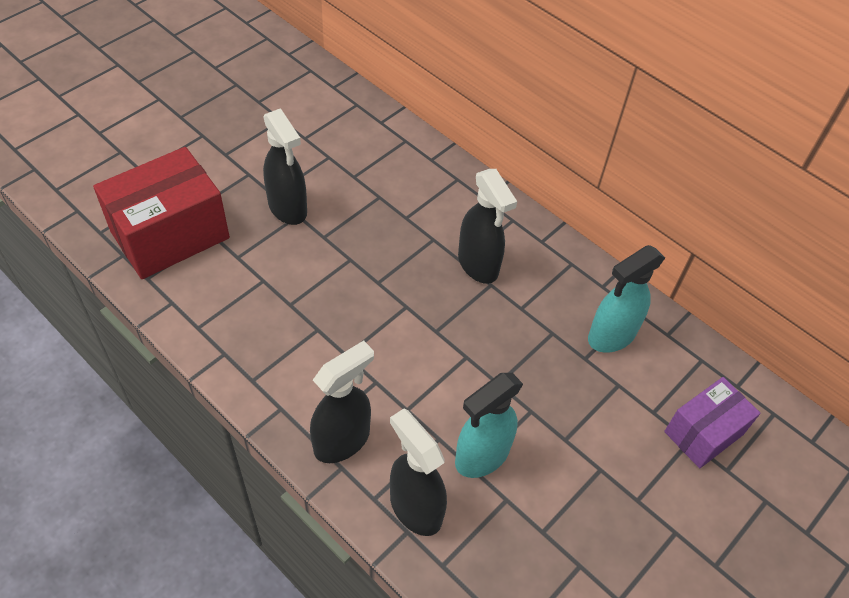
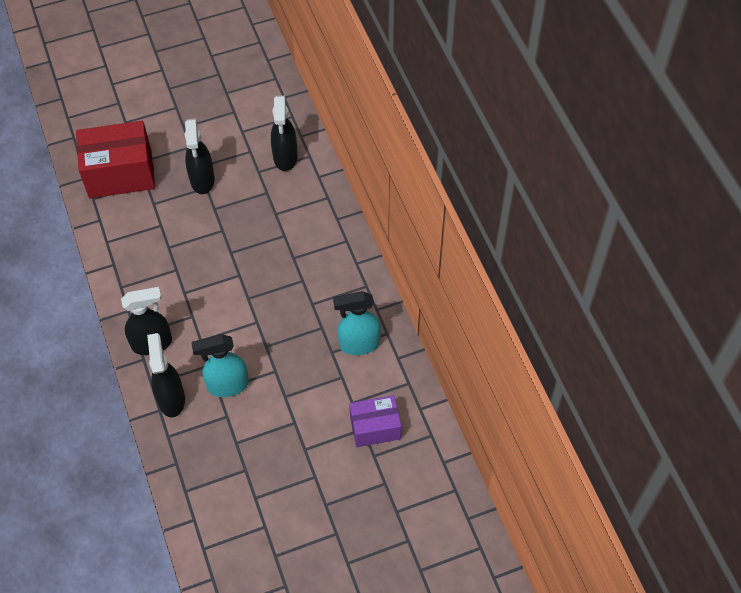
camera: 30 degrees right, 5 degrees up
black spray bottle [458,169,517,284] -> black spray bottle moved to [271,95,298,171]

